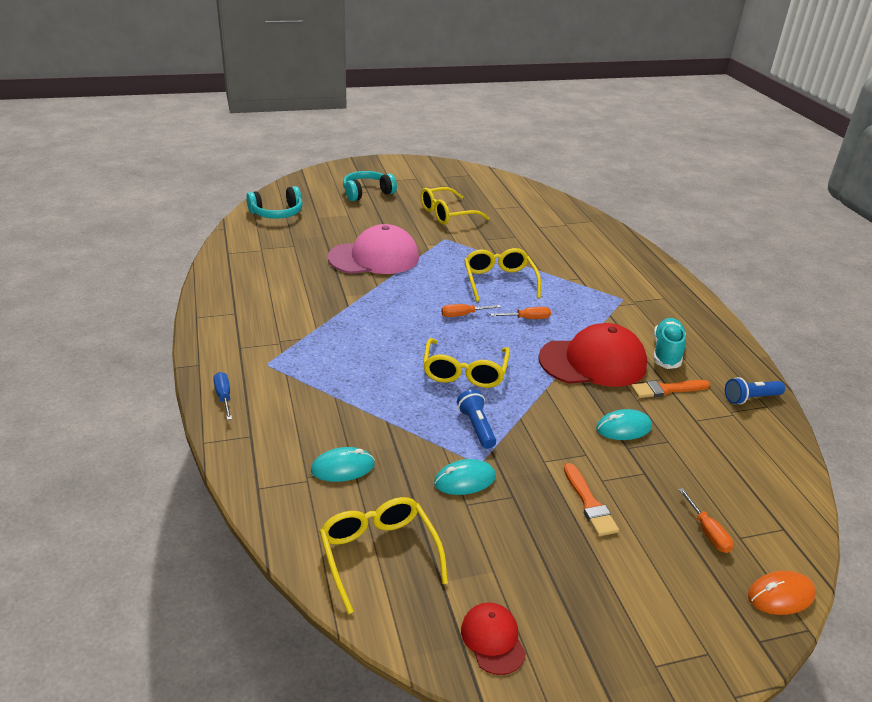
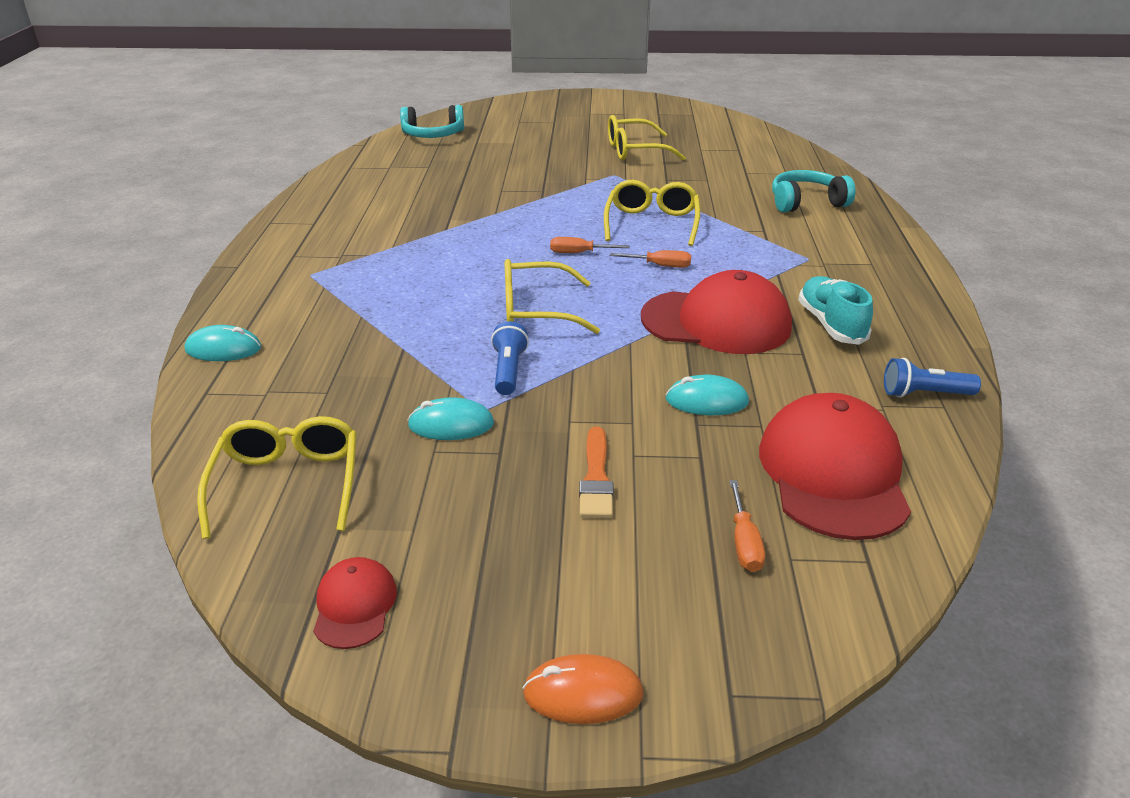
camera: 20 degrees right, 0 degrees up
blue screwdriver [213,372,232,420] -> none
turquoise mouse [311,447,375,482] -> turquoise mouse moved to [185,325,261,361]
pink cap [328,224,419,274] -> none
turquoise headphones [343,171,397,201] -> turquoise headphones moved to [772,170,855,212]
yellow glasses [423,338,510,388] -> yellow glasses turned 60 degrees clockwise [505,259,600,334]
orange brush [631,380,710,398] -> none
turquoise shoe [653,318,686,369] -> turquoise shoe turned 45 degrees counterclockwise [798,276,873,345]
orange mouse [748,571,816,615] -> orange mouse moved to [522,654,644,724]
none -> red cap [759,393,911,540]

